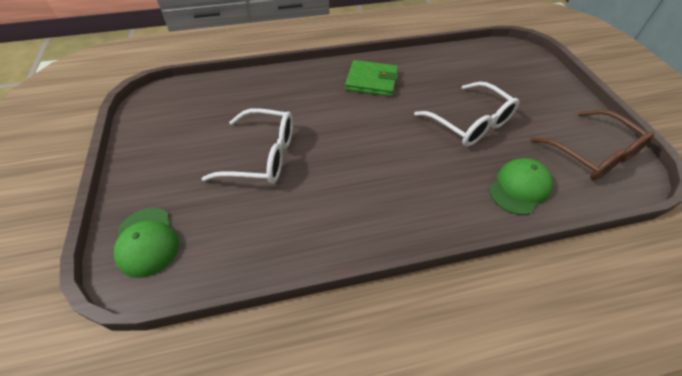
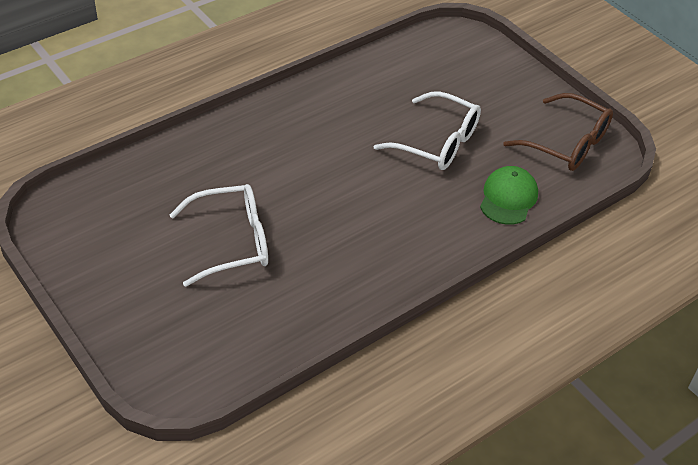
camera: 25 degrees left, 5 degrees down
green cap [114,208,179,278] -> none
green wallet [345,60,398,97] -> none

